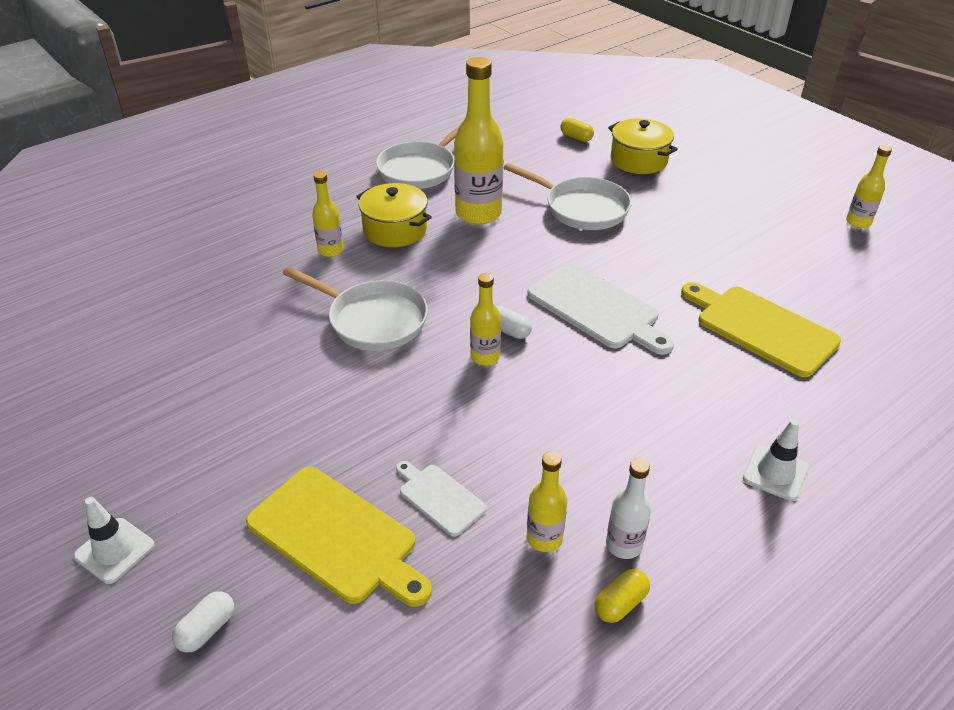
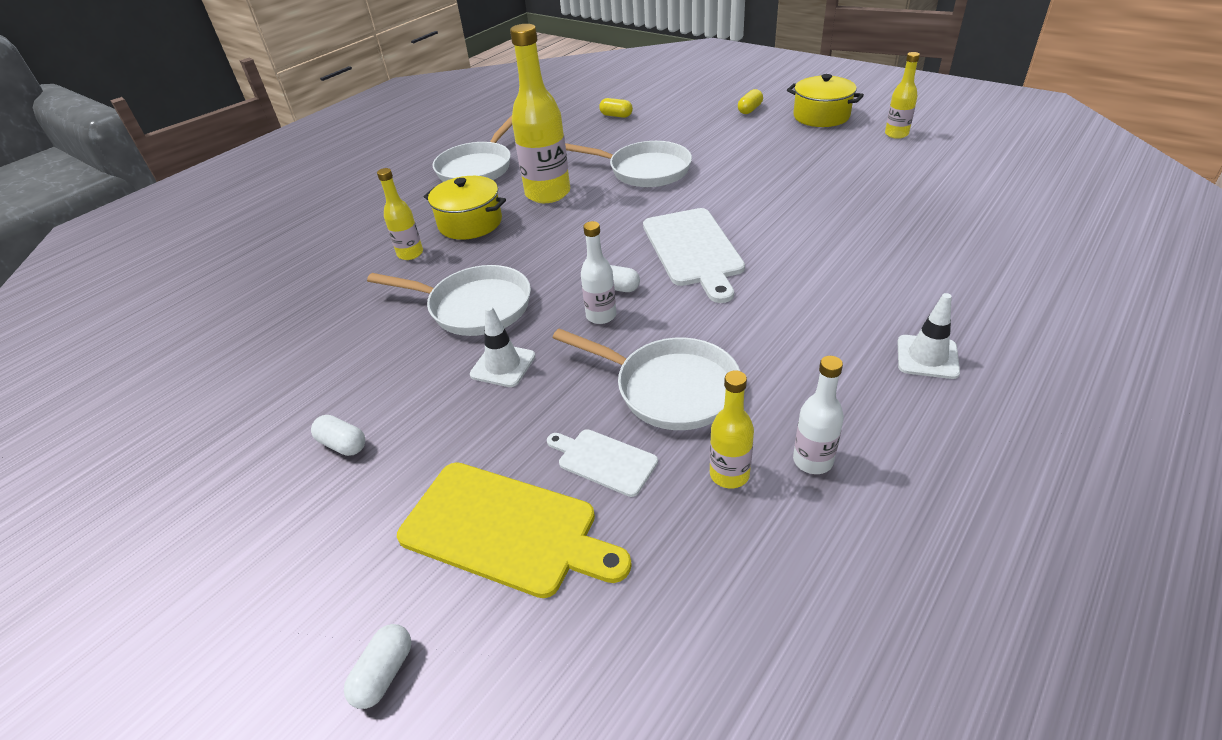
camera: 10 degrees left, 0 degrees up
white traffic cone [74,497,155,584] -> white traffic cone moved to [470,306,535,387]
yellow bottle [470,273,501,365] -> white bottle [581,221,616,324]
white cutting board [527,263,674,355] -> white cutting board turned 45 degrees clockwise [643,208,745,303]
yellow capsule [595,569,650,623] -> yellow capsule moved to [738,89,763,114]
yellow pot [608,118,678,174] -> yellow pot moved to [787,74,864,127]
yellow cutting board [681,282,841,377] -> none
none -> white capsule [311,415,365,456]
none -> white pan [553,329,740,430]

